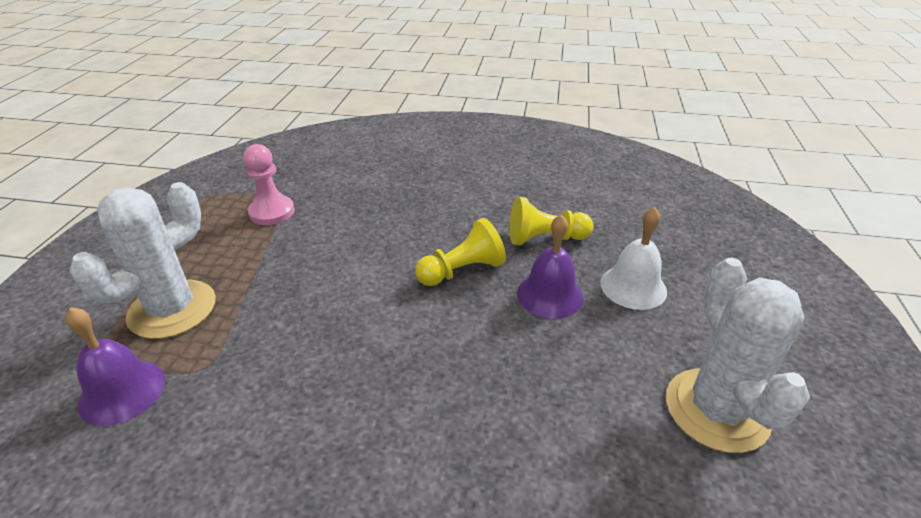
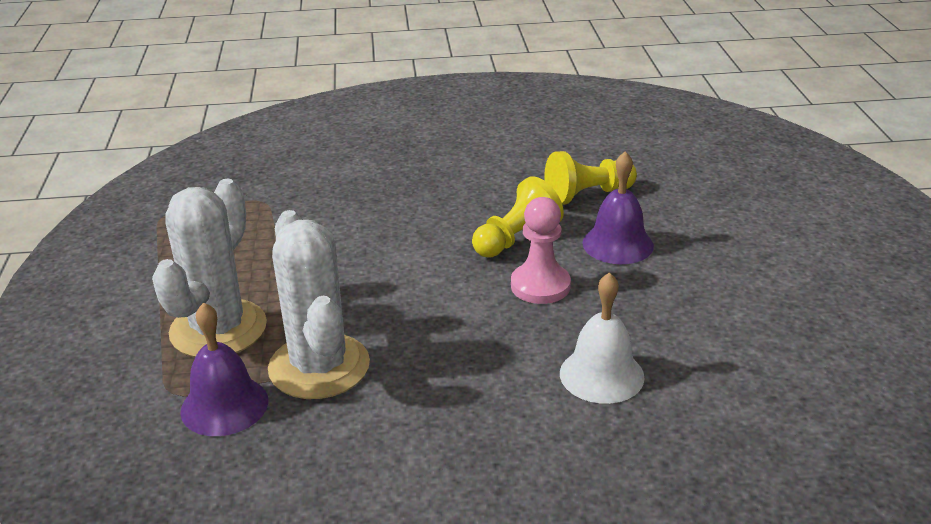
camera: 15 degrees left, 5 degrees down
pink pawn [243,144,294,225] -> pink pawn moved to [511,197,571,304]
white bell [600,207,667,310] -> white bell moved to [560,272,645,404]
white cactus [666,258,810,453] -> white cactus moved to [268,210,370,399]

